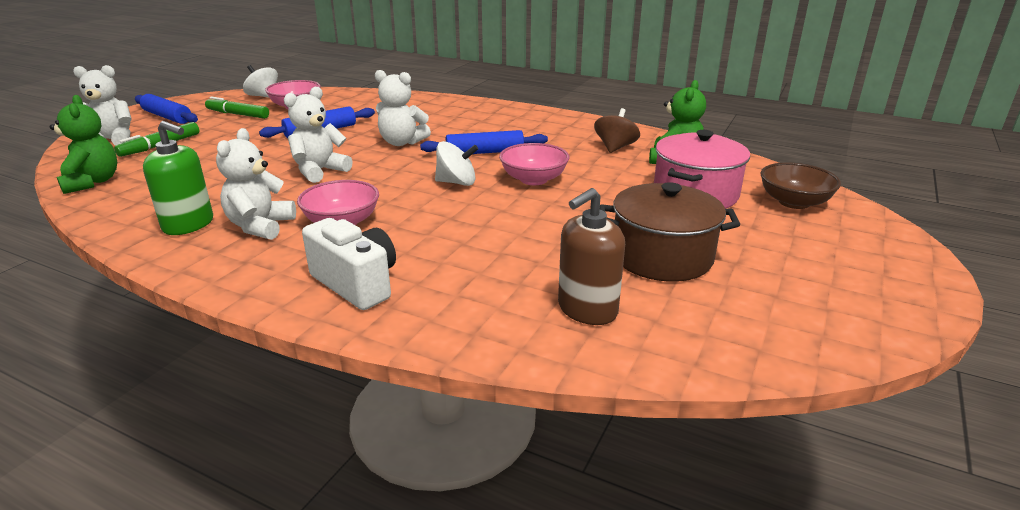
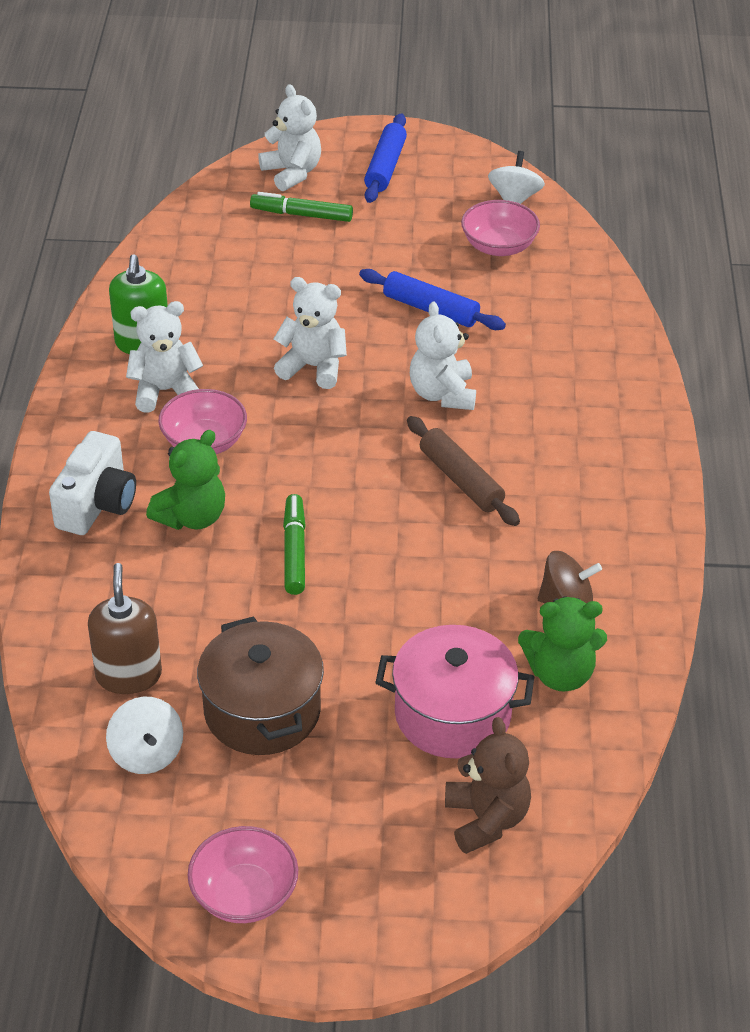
camera: 65 degrees right, 15 degrees up
green teddy bear [49,95,117,194] -> green teddy bear moved to [146,430,225,530]
green marker [205,97,269,119] -> green marker moved to [283,494,306,595]
blue rolling pin [420,130,548,154] -> brown rolling pin [407,416,520,526]
white spinning top [435,141,478,186] -> white spinning top moved to [106,697,183,774]
pink bowl [499,143,570,185] -> pink bowl moved to [187,826,298,923]
brown soap dispenser [558,188,625,325] -> brown soap dispenser turned 60 degrees clockwise [88,563,162,694]
brown bowl [760,162,841,209] -> brown teddy bear [445,717,531,854]

